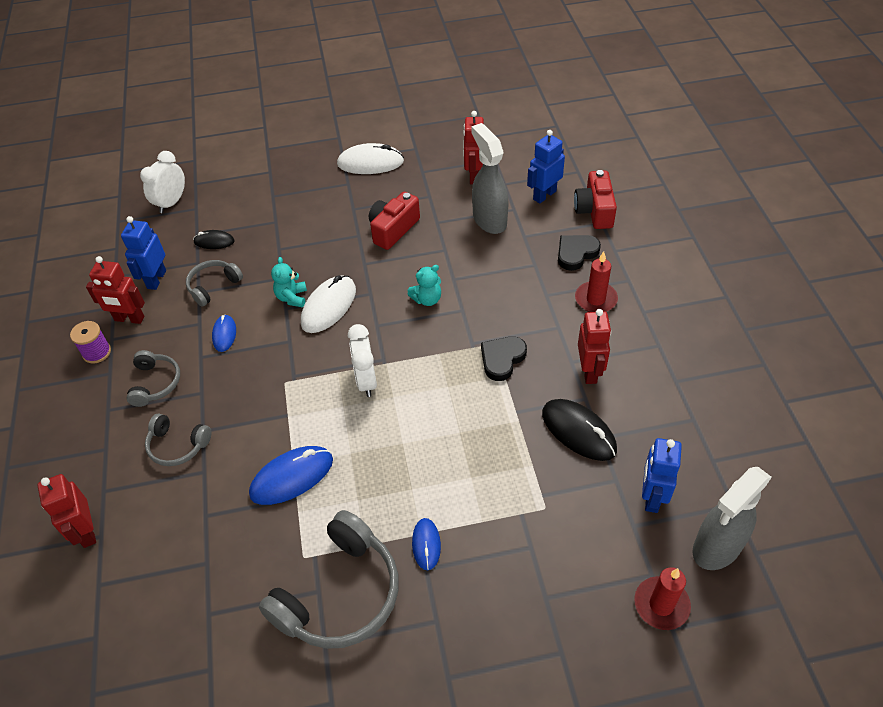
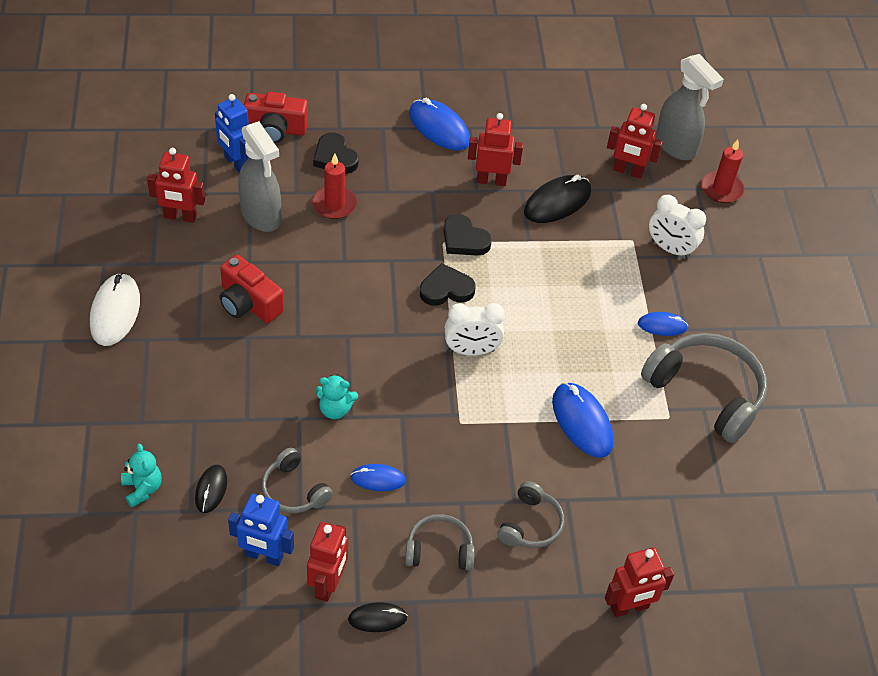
camera: 90 degrees left, 0 degrees up
purple spool [70,321,111,364] -> black mouse [348,602,408,632]
white clock [140,151,185,213] -> white clock moved to [649,195,706,259]
white mouse [301,275,356,333] -> none
turquoise teddy bear [407,265,441,306] -> turquoise teddy bear moved to [121,443,162,507]
grey spray bottle [471,123,509,234] -> grey spray bottle turned 105 degrees counterclockwise [238,121,281,232]
red candle [575,251,618,312] -> red candle moved to [312,154,357,219]
blue robot [642,438,682,513] -> red robot [607,104,663,179]
none -> blue mouse [409,98,470,150]
none -> black heart [420,263,476,306]

